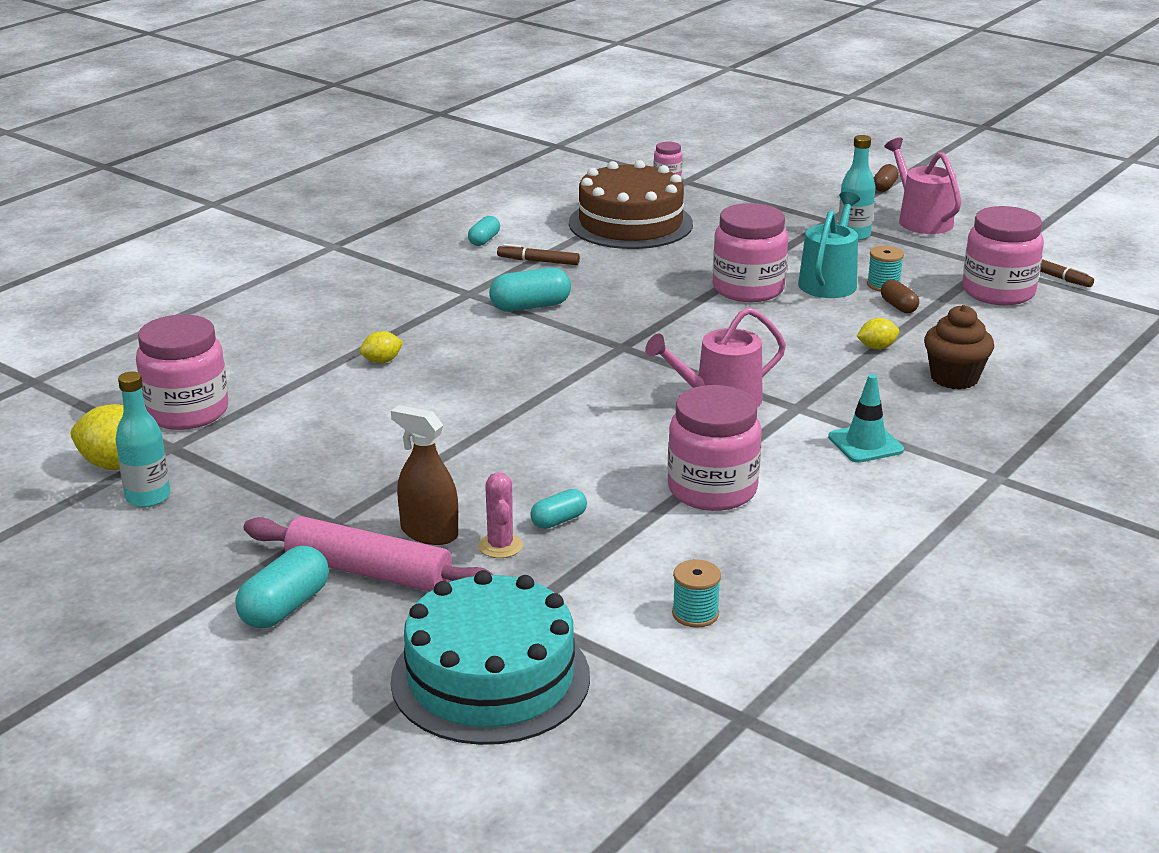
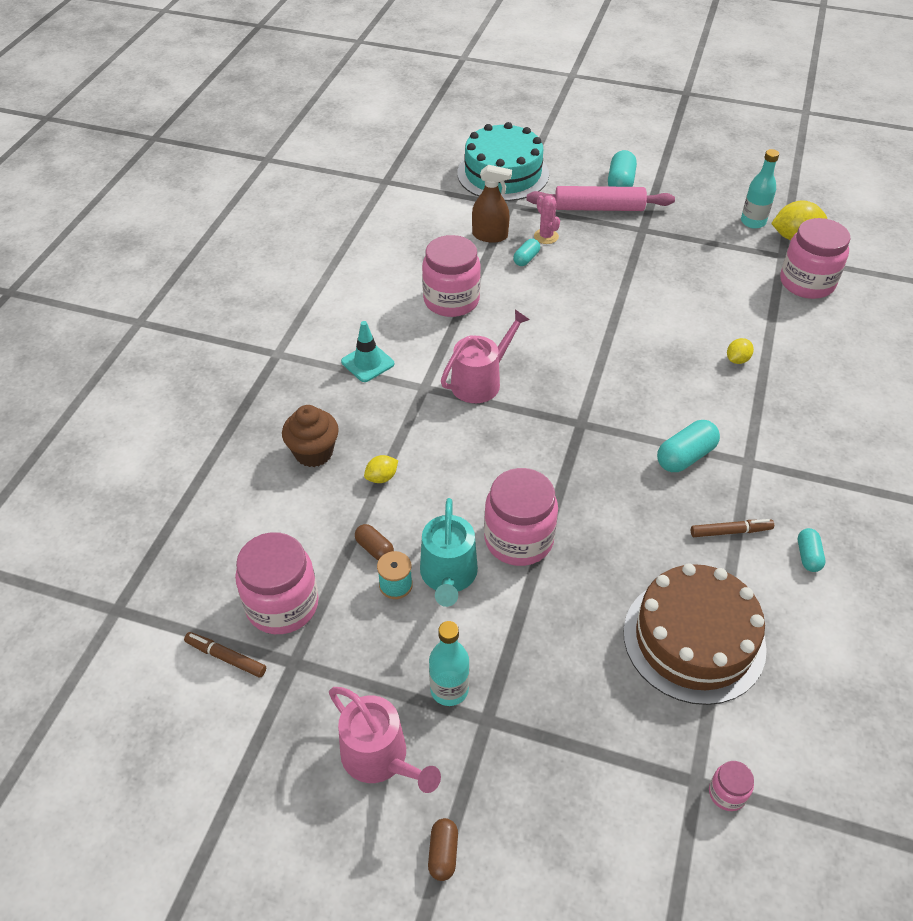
camera: 160 degrees right, 20 degrees up
brown spray bottle [391,405,458,545] -> brown spray bottle moved to [472,165,512,243]
turquoise spool [672,559,721,628] -> none

